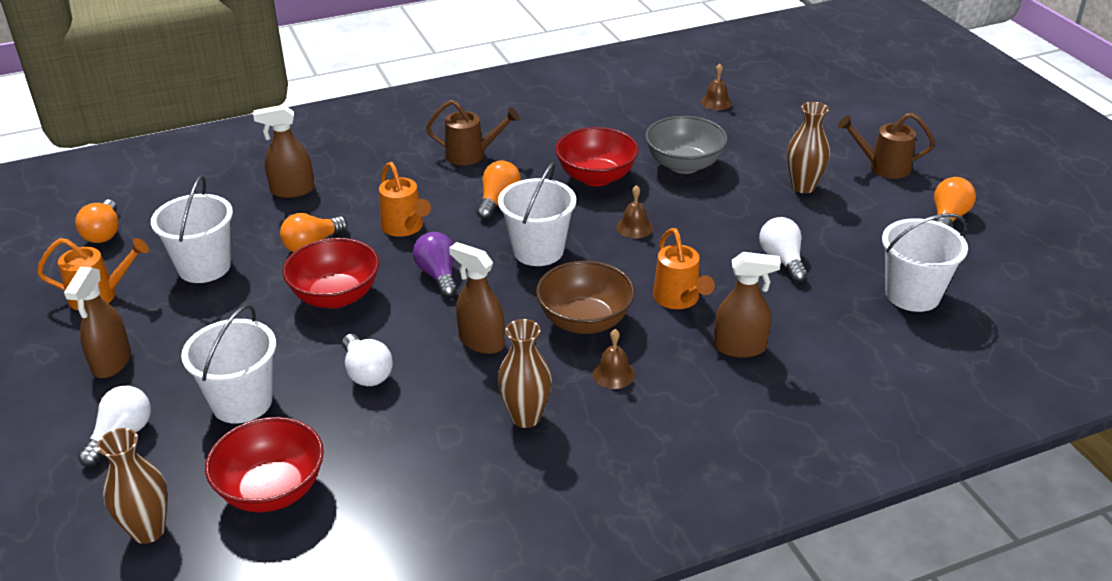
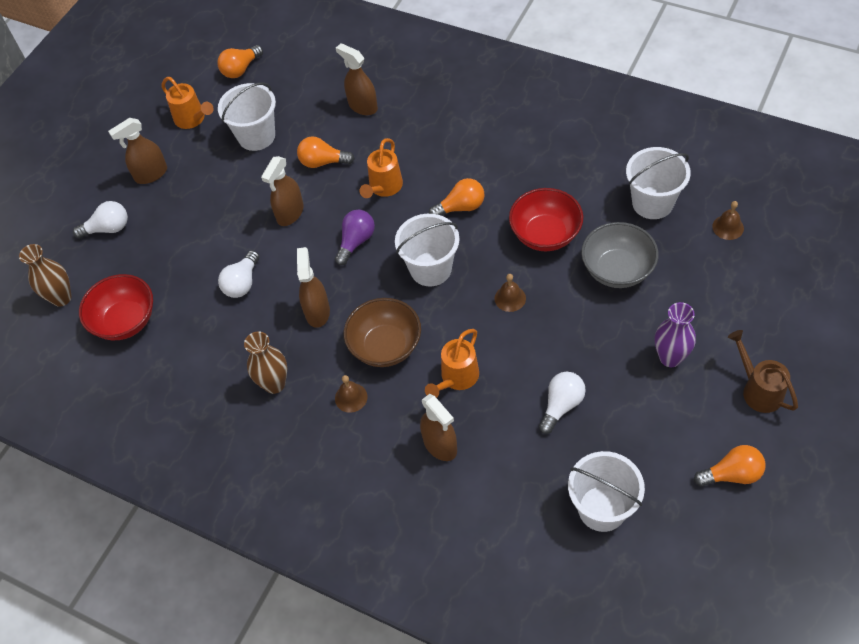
camera: 55 degrees right, 20 degrees up
white bucket [181,305,276,424] -> white bucket moved to [626,147,691,219]
red bowl [282,238,379,308] -> brown spray bottle [261,156,304,226]
brown watering can [426,100,520,166] -> none
brown vase [787,102,830,193] -> purple vase [655,302,696,367]

